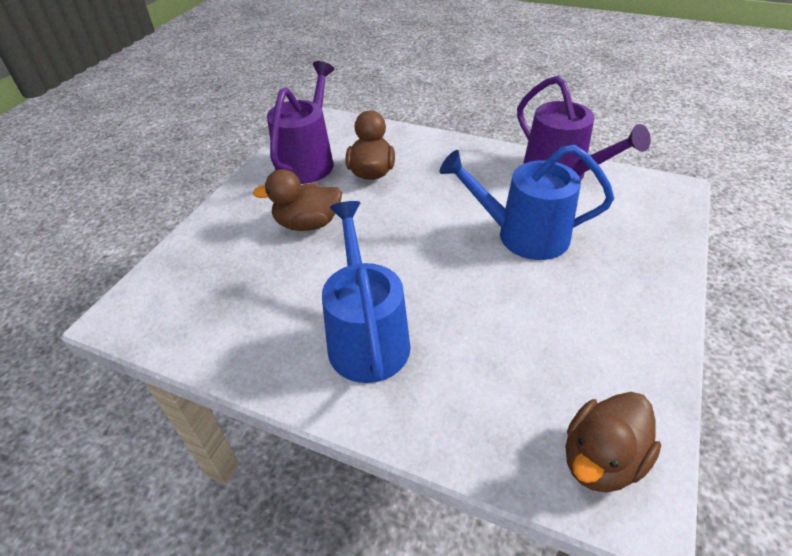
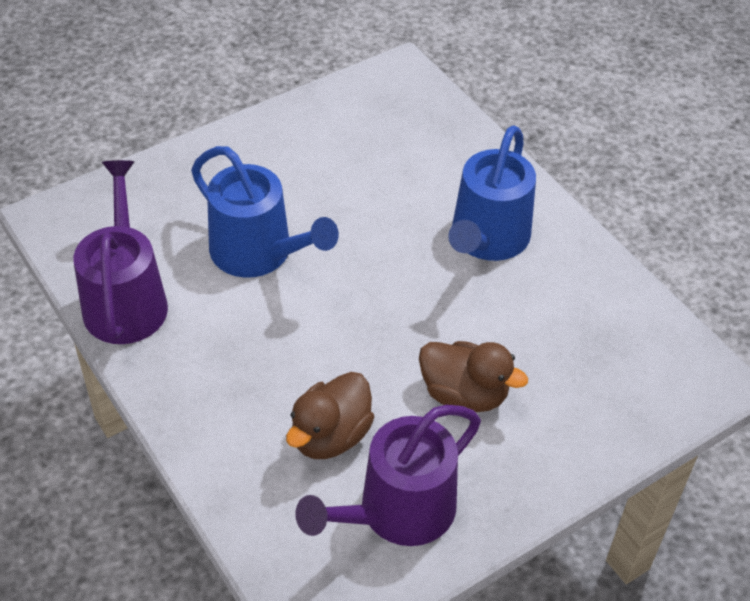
camera: 150 degrees left, 5 degrees up
brown duck [566,392,661,493] -> none

